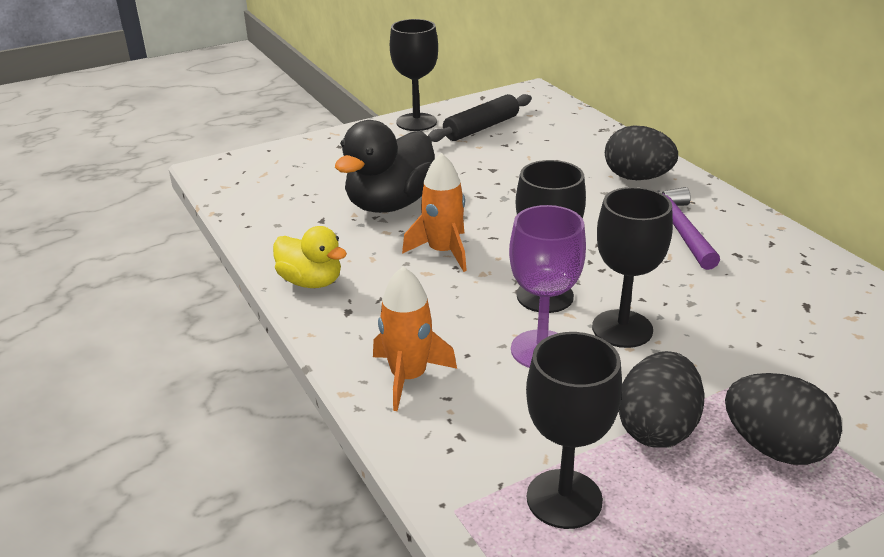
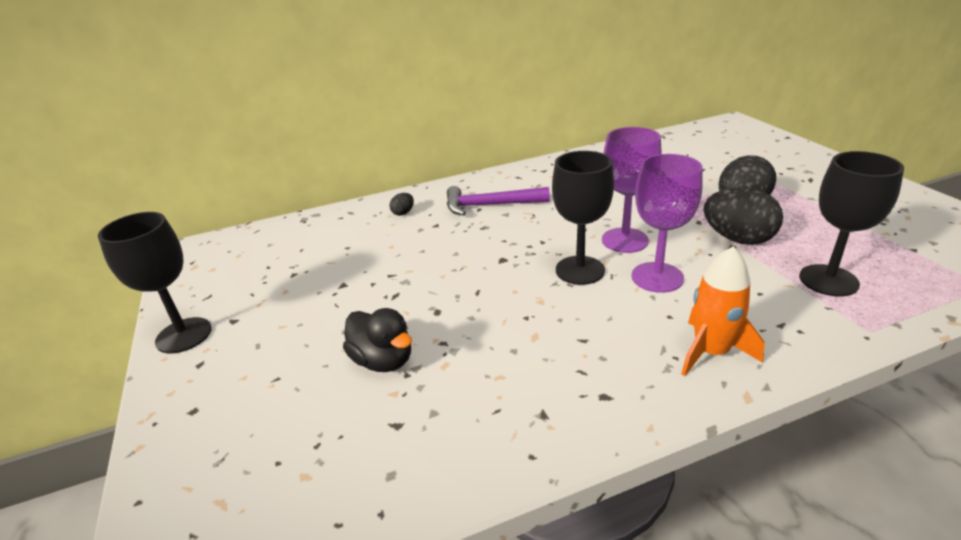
camera: 80 degrees left, 0 degrees up
yellow duck [273,226,347,288] -> none
black duck [335,120,435,213] -> black duck [343,308,412,372], size x0.60
orange rocket [402,153,467,272] -> none
black rolling pin [428,94,532,142] -> none
black goblet [592,187,673,348] -> purple goblet [602,127,661,253]
black egg [605,125,678,180] -> black egg [390,193,414,216], size x0.45

